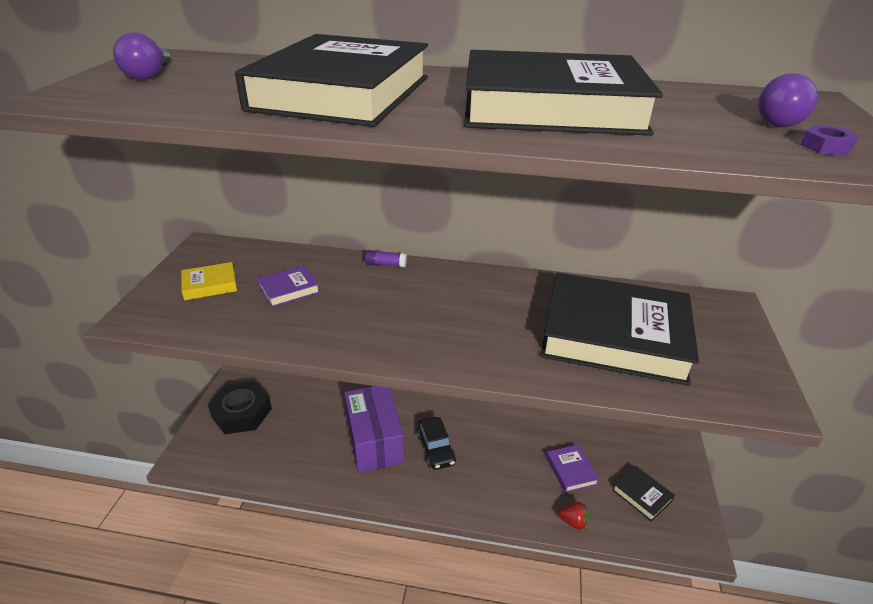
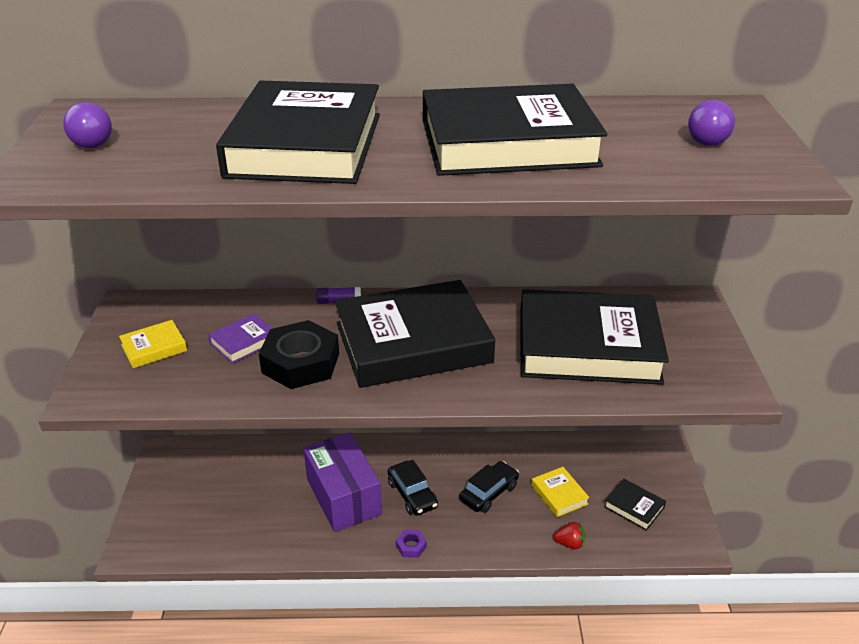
camera: 10 degrees left, 0 degrees up
black nut [208,381,272,434] -> black nut moved to [259,320,339,389]
purple book [546,445,599,493] -> yellow book [531,467,590,517]
purple nut [800,125,859,156] -> purple nut moved to [396,530,427,558]
none -> black book [335,280,495,388]
none -> black car [459,461,519,513]

